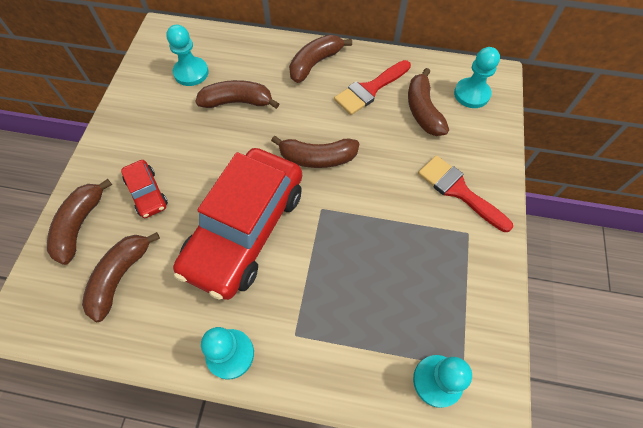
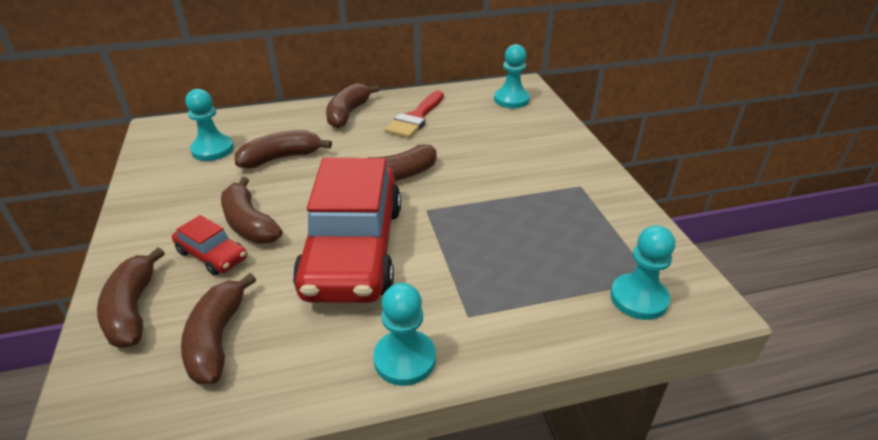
camera: 25 degrees left, 25 degrees down
brown banana [408,68,449,136] -> brown banana moved to [221,177,282,244]
red brush [418,155,513,232] -> none

